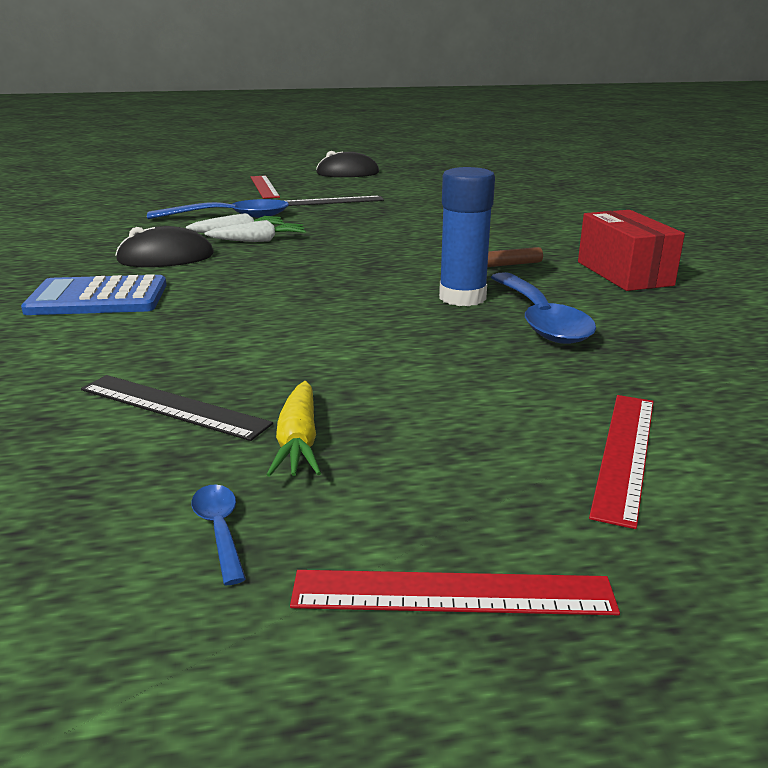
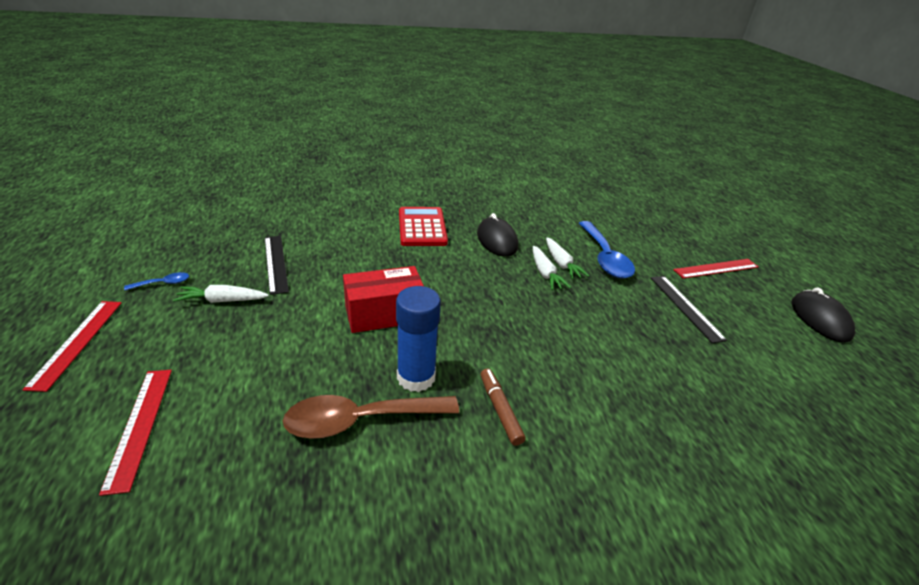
camera: 85 degrees right, 10 degrees up
blue calculator [21,274,167,315] -> red calculator [399,207,448,246]
black ruler [81,375,273,441] -> black ruler turned 45 degrees counterclockwise [265,236,289,295]
yellow carrot [267,381,321,477] -> white carrot [173,285,269,303]
blue spoon [491,272,596,344] -> brown spoon [283,395,459,438]
red box [578,210,685,291] -> red box moved to [343,266,424,333]
red ruler [589,395,654,529] -> red ruler turned 60 degrees clockwise [99,370,172,496]

